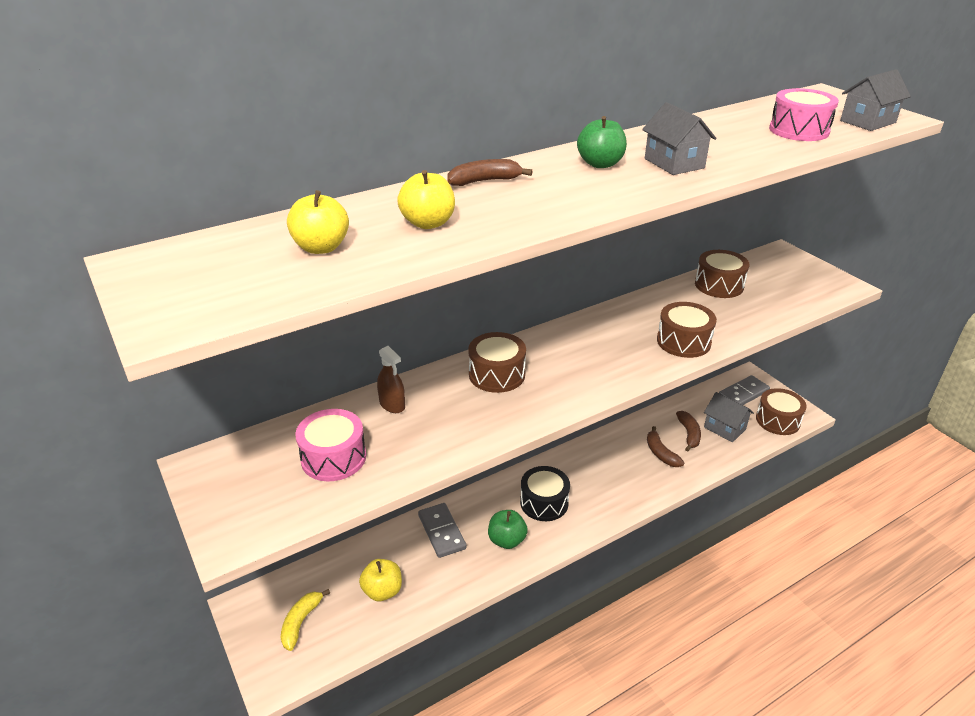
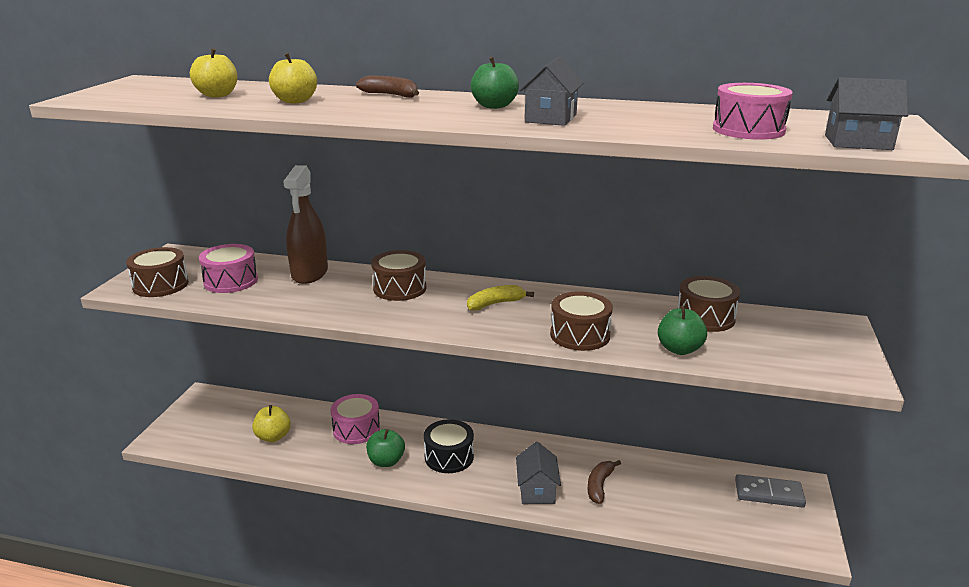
camera: 45 degrees right, 10 degrees down
yellow banana [281,589,330,651] -> yellow banana moved to [467,285,534,310]
brown spray bottle [377,346,405,413] -> brown spray bottle [283,165,328,284], size x1.85
grey domino [418,503,467,558] -> pink drum [330,394,380,444]
brown banana [676,411,701,452] -> none
grey house [704,392,754,442] -> grey house moved to [516,442,561,504]
brown drum [756,388,807,435] -> brown drum moved to [126,247,189,297]
none -> green apple [658,306,707,355]

